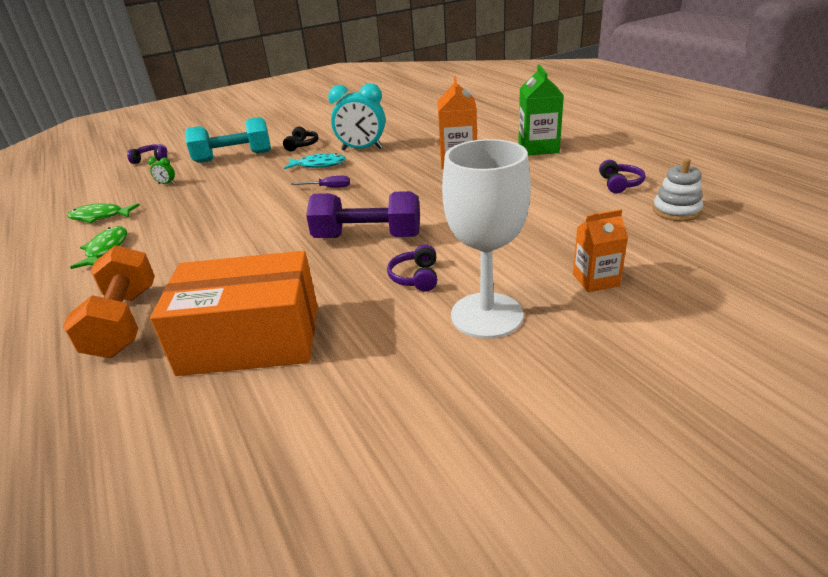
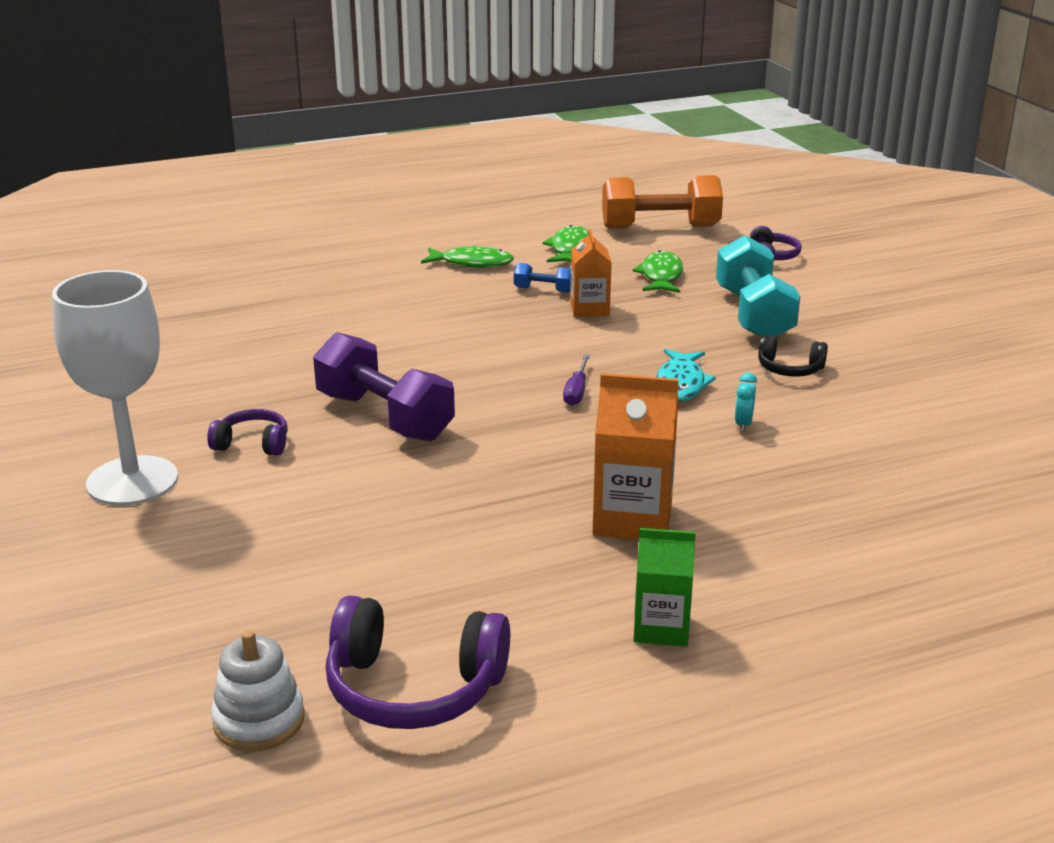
camera: 95 degrees right, 5 degrees down
orange dumbbell [63,245,155,358] -> orange dumbbell moved to [602,175,723,229]
green clock [148,157,175,184] -> green fish [633,250,683,293]
orange box [150,251,317,376] -> none
purple dumbbell [306,191,420,238] -> purple dumbbell turned 60 degrees counterclockwise [313,332,455,442]
turquoise clock [328,83,385,151] -> turquoise clock [735,373,757,432], size x0.41
green carton [518,64,564,156] -> green carton [634,528,696,647], size x0.65
orange carton [573,209,628,292] -> orange carton moved to [570,229,612,317]
purple headphones [599,160,645,193] -> purple headphones [326,596,510,729], size x1.82
none -> blue dumbbell [514,263,571,293]

